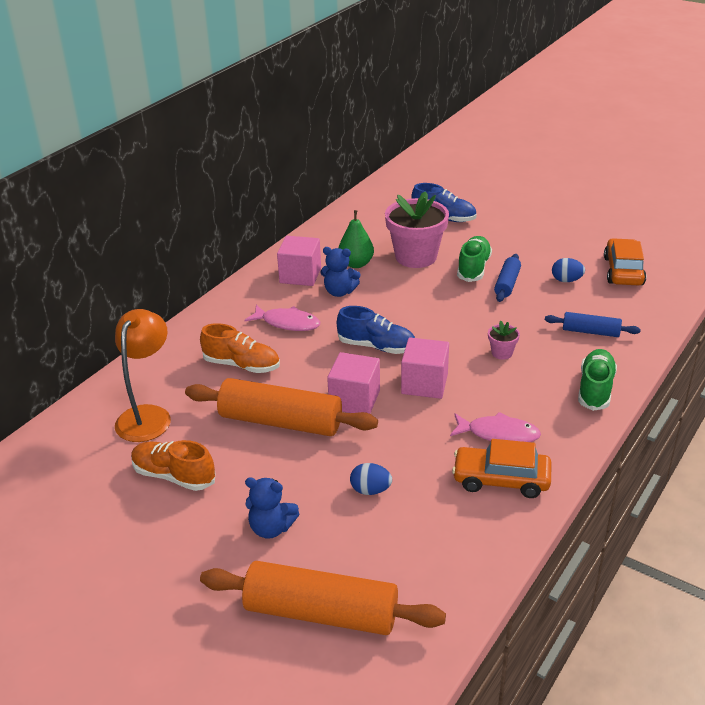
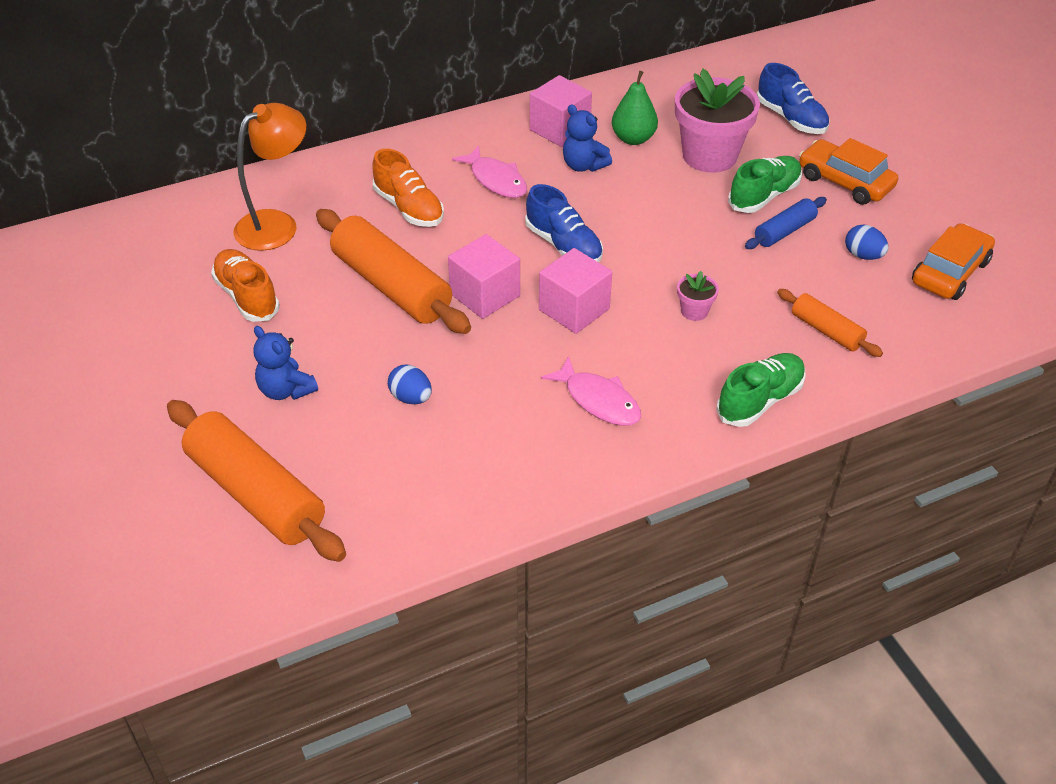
camera: 30 degrees right, 10 degrees up
orange car [452,439,551,498] -> orange car moved to [799,138,898,205]
blue rolling pin [545,312,641,337] -> orange rolling pin [777,289,883,357]

